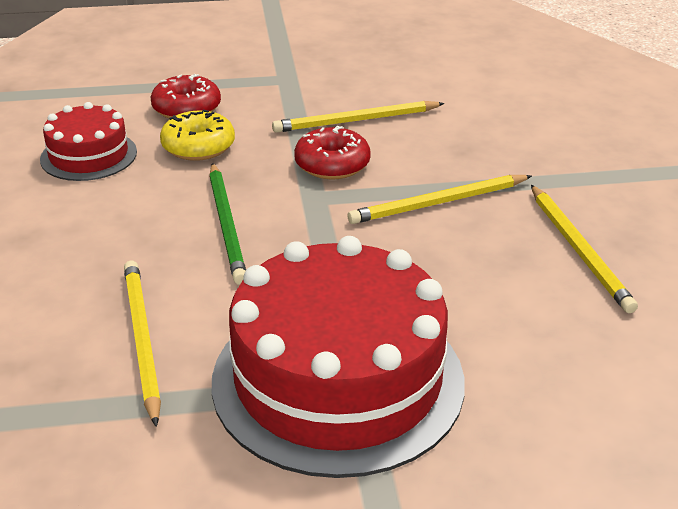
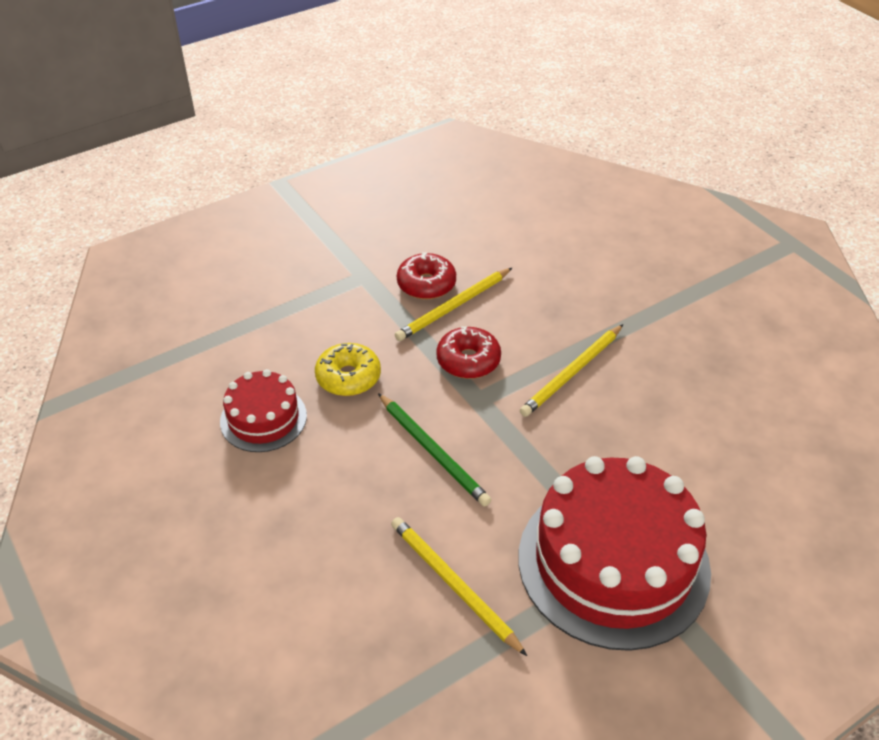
camera: 25 degrees left, 10 degrees up
red donut [151,74,221,119] -> red donut moved to [397,252,456,299]
yellow pencil [531,185,638,313] -> none

